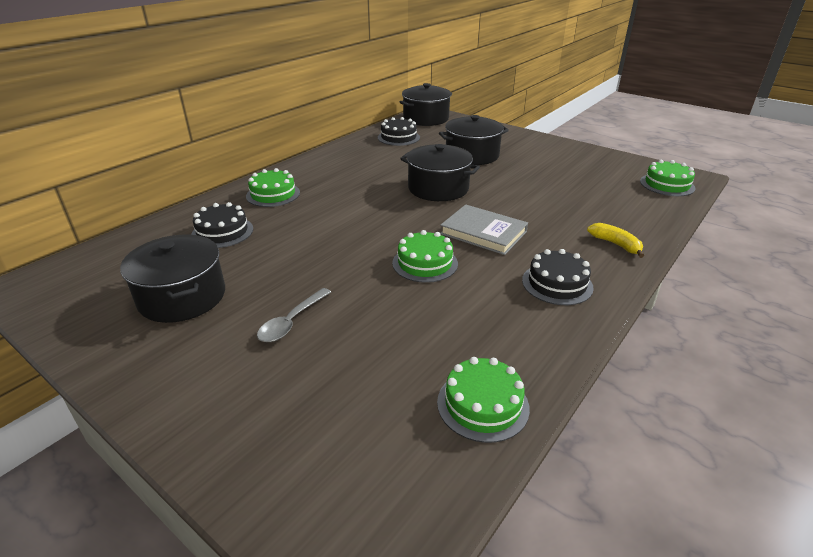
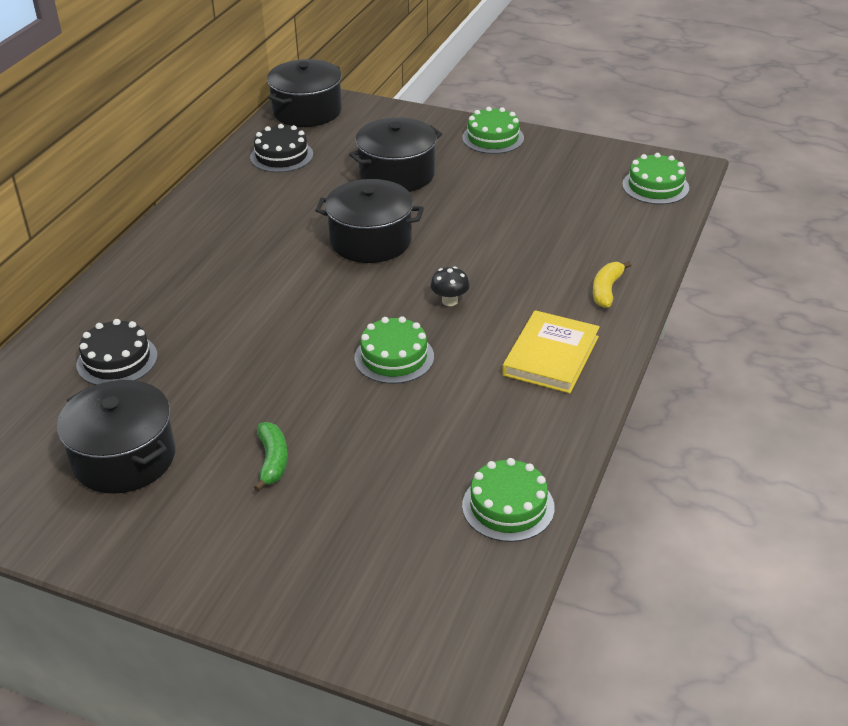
camera: 15 degrees left, 5 degrees up
green cake [246,168,300,207] -> green cake moved to [462,107,524,154]
grey spoon [257,288,331,342] -> green banana [254,422,288,492]
grey book [440,204,528,255] -> black mushroom [430,266,470,306]
black cake [522,249,594,305] -> yellow book [502,310,600,393]
yellow banana [587,223,644,258] -> yellow banana turned 105 degrees counterclockwise [593,261,631,308]

